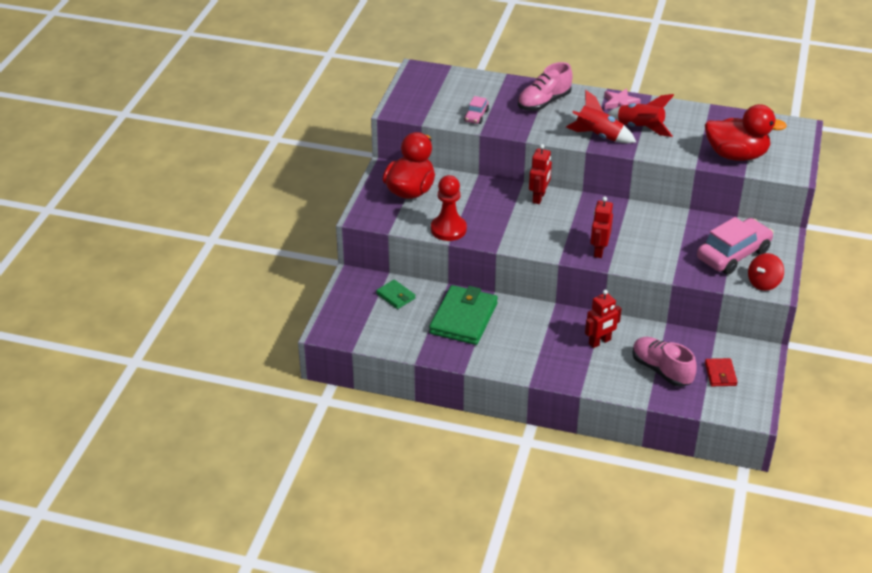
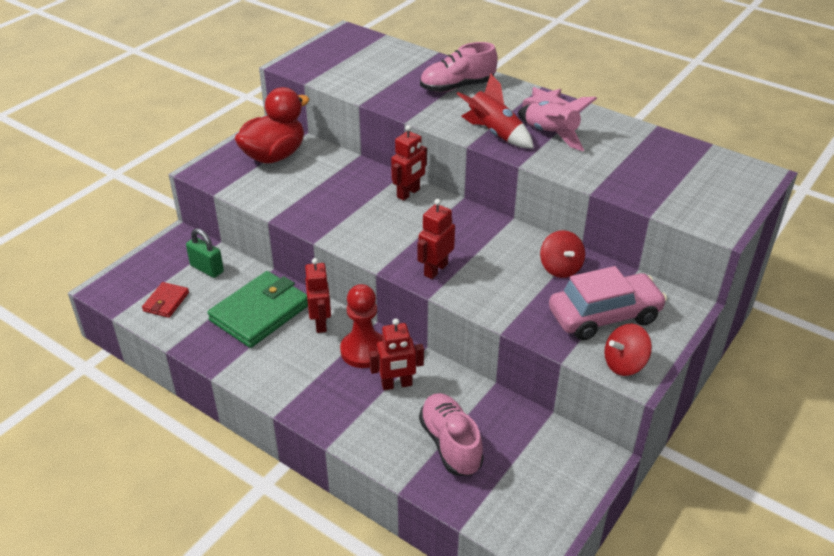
camera: 20 degrees right, 0 degrees up
green wallet [376,280,415,309] -> green padlock [186,228,224,278]
red pawn [431,175,467,241] -> red pawn moved to [340,284,383,368]
pink car [464,96,489,124] -> none
red rocket [607,94,674,137] -> pink rocket [518,97,597,151]
red duck [705,104,787,161] -> none
red wallet [705,358,737,386] -> red wallet moved to [142,282,189,318]
none -> red robot [305,258,331,333]
none -> red spinning top [540,230,585,278]

